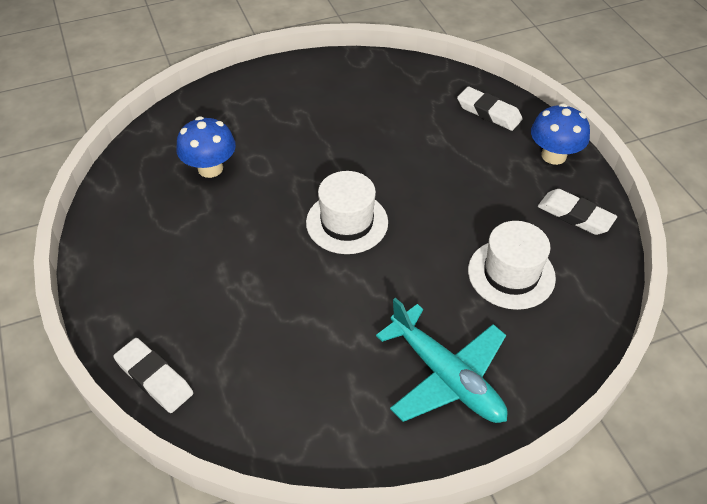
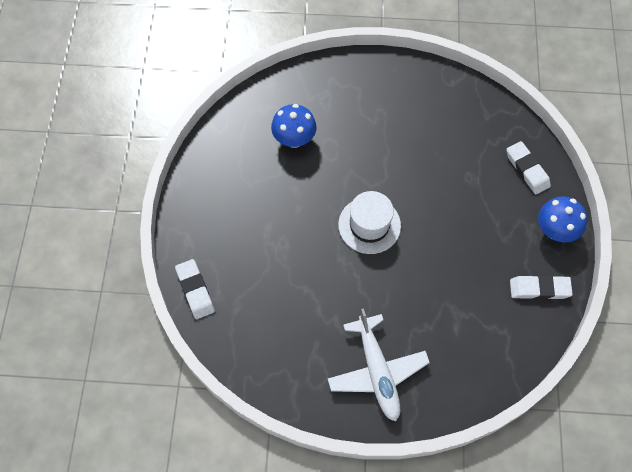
camera: 25 degrees right, 15 degrees up
turquoise plane [376,298,508,423] -> white plane [328,308,430,421]
white hat [468,221,556,310] -> none
white eraser [538,189,617,235] -> white eraser turned 60 degrees counterclockwise [510,275,573,300]

